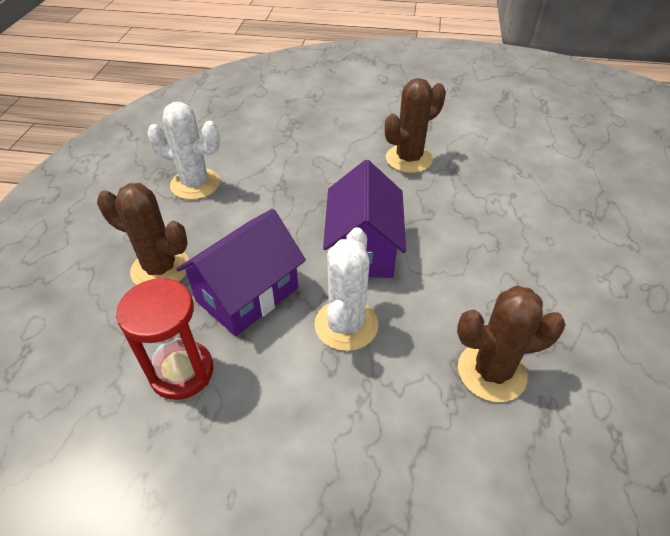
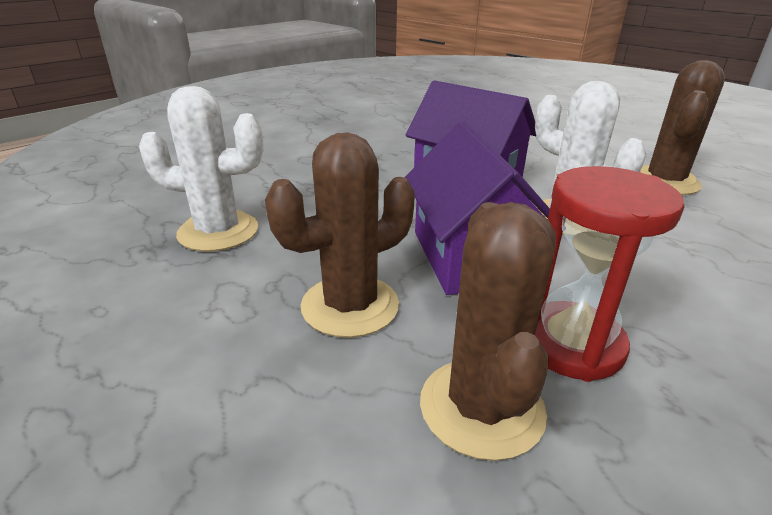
camera: 55 degrees left, 15 degrees down
white cactus [147,102,220,200] -> white cactus turned 45 degrees clockwise [139,86,263,252]
brown cactus [385,78,446,173] -> brown cactus moved to [420,202,556,461]

